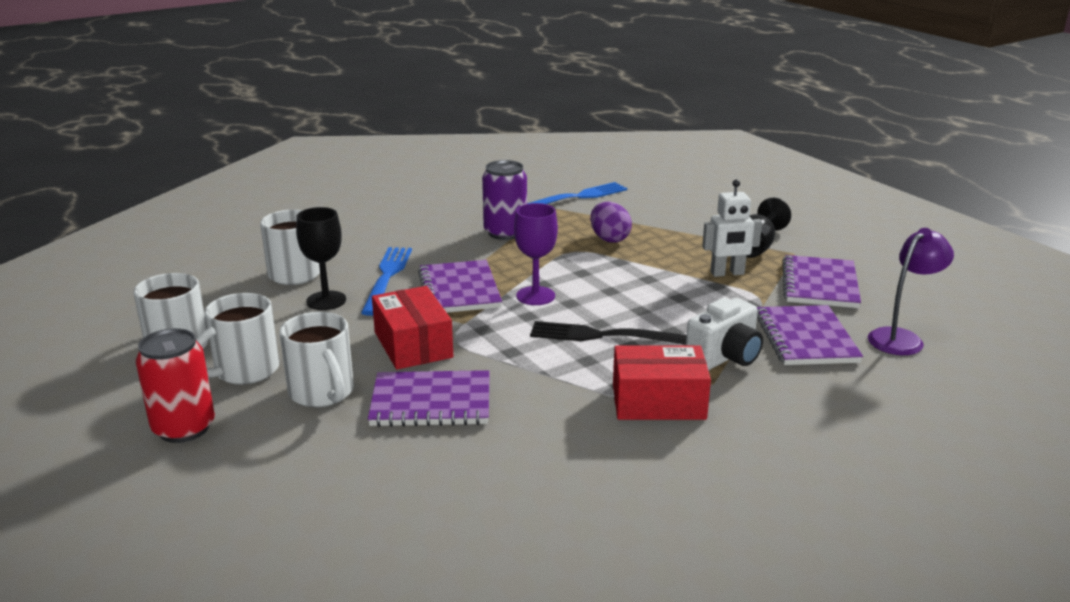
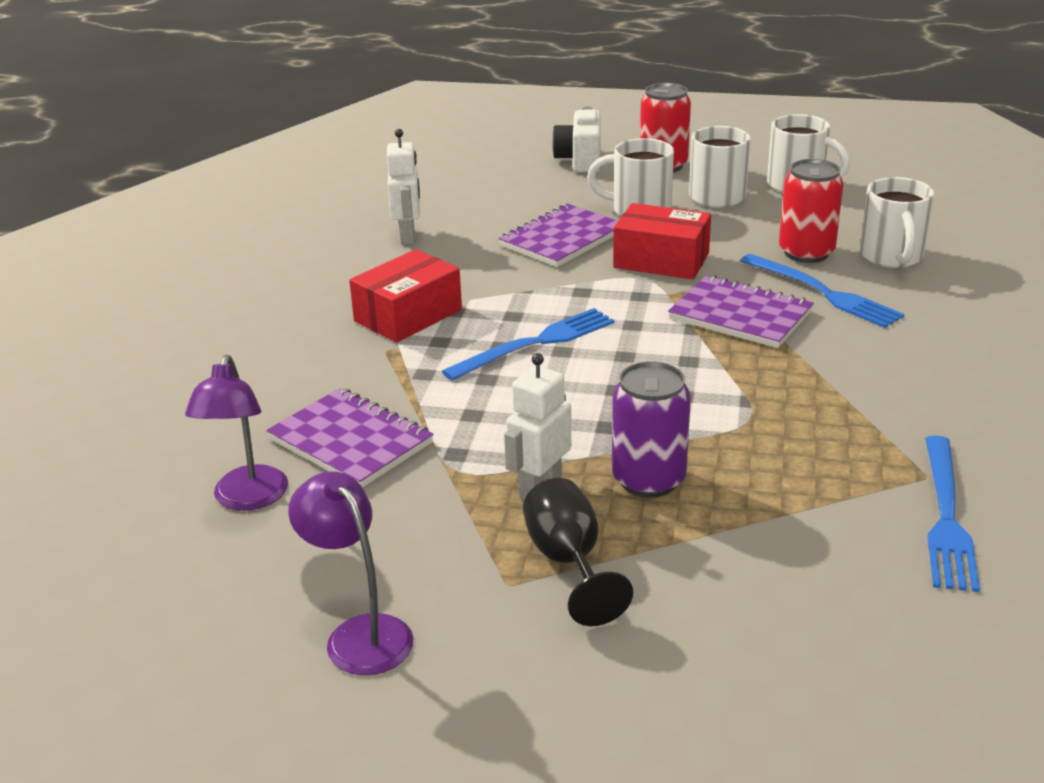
camera: 135 degrees right, 5 degrees up
black goblet [296,207,346,310] -> red can [779,159,844,263]
purple can [482,160,527,240] -> purple can moved to [612,361,691,498]
purple goblet [514,203,558,305] -> none
black fork [530,321,687,345] -> blue fork [442,308,615,381]
purple egg [590,202,632,243] -> none
white camera [686,298,763,370] -> white camera moved to [552,107,601,173]
purple notebook [782,255,861,308] -> none
none -> purple lamp [288,471,414,675]
none -> white robot [387,129,420,244]

